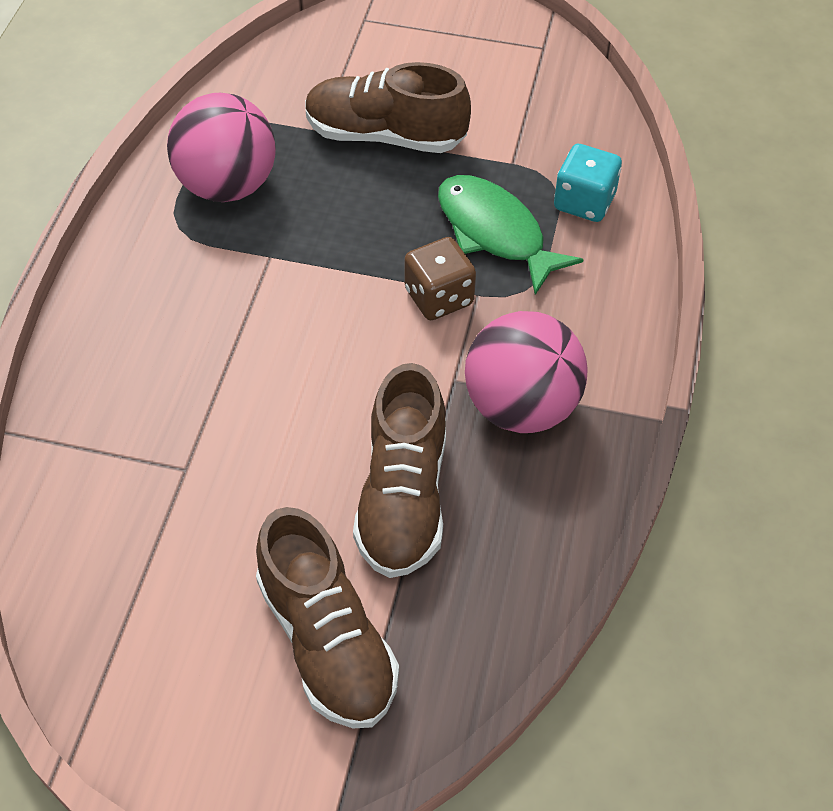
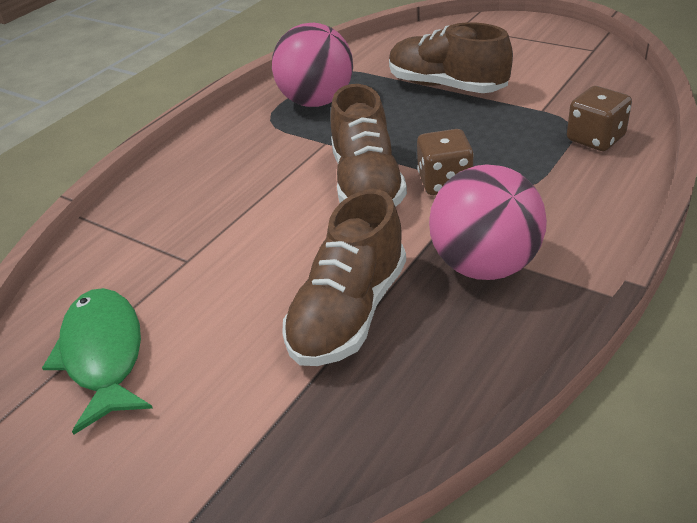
camera: 25 degrees right, 15 degrees down
brown shoe [256,507,399,728] -> brown shoe moved to [330,84,407,207]
green fish [438,175,584,295] -> green fish moved to [42,288,153,434]
turquoise dice [554,144,622,222] -> brown dice [567,86,632,151]

